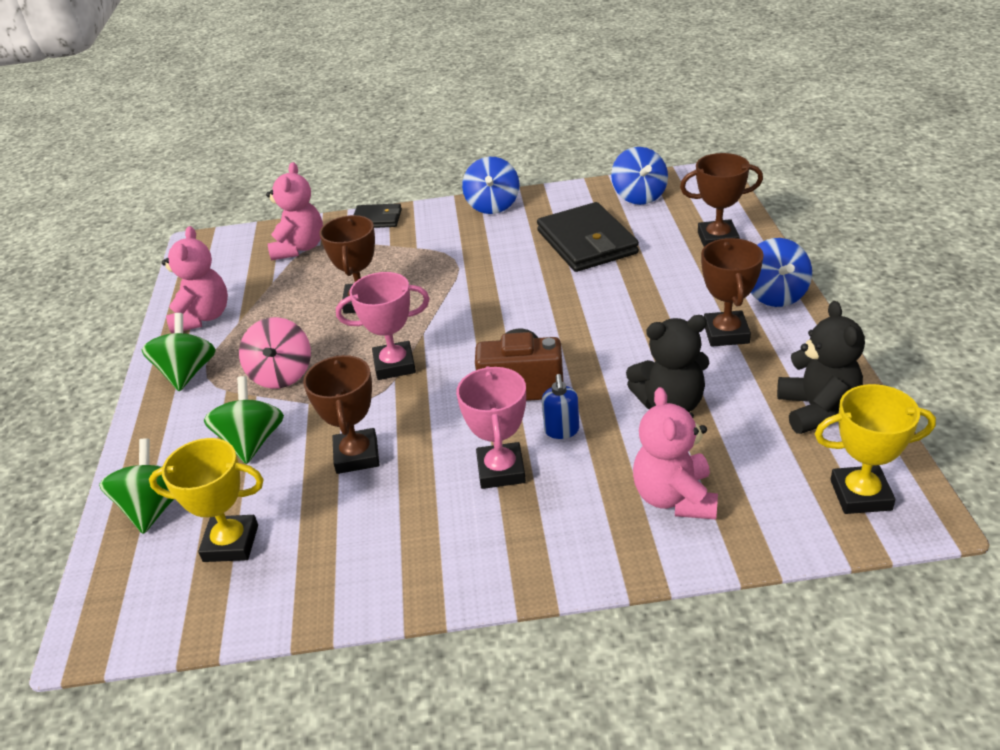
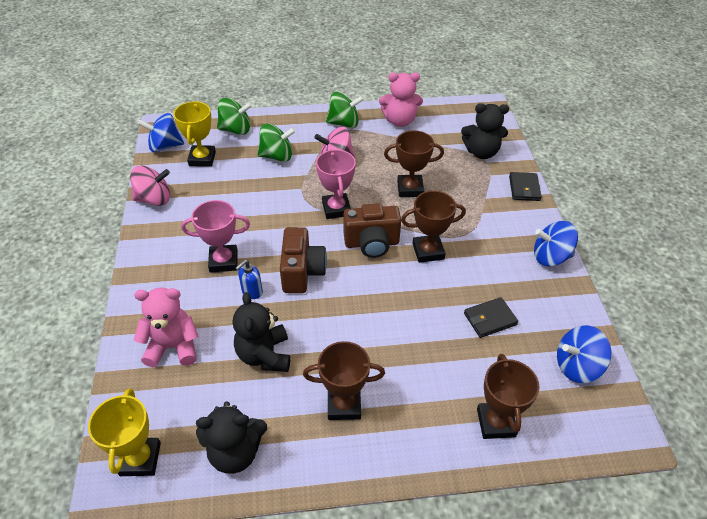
camera: 85 degrees right, 10 degrees up
pink teddy bear [266,162,323,260] -> black teddy bear [461,103,509,159]
brown trophy [303,355,379,474] -> brown trophy moved to [401,191,466,263]
black wallet [537,202,639,272] -> black wallet [464,297,518,338], size x0.54
blue soap dispenser [542,374,579,439] -> blue soap dispenser turned 45 degrees counterclockwise [235,260,263,299]
blue spinning top [751,238,812,307] -> blue spinning top moved to [138,113,184,152]
none -> pink spinning top [130,165,170,206]
none -> brown camera [344,203,401,258]

